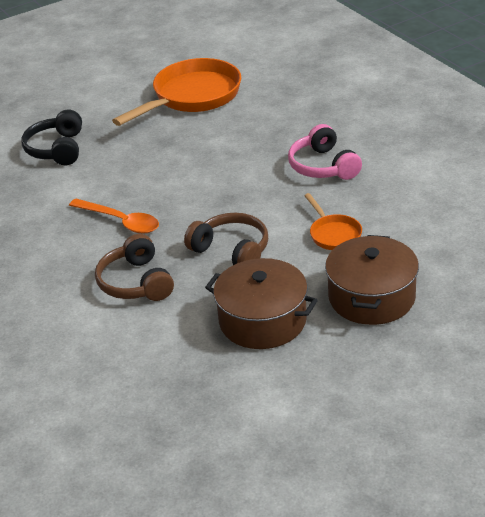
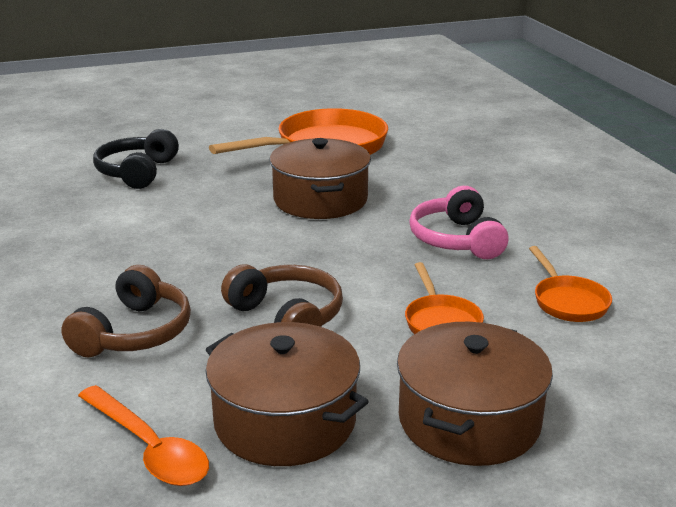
camera: 10 degrees right, 10 degrees down
orange spoon [69,199,159,234] -> orange spoon moved to [78,385,209,486]
brown headphones [95,234,174,301] -> brown headphones turned 150 degrees counterclockwise [61,265,191,358]
none -> brown pot [270,138,371,219]
none -> orange pan [529,246,612,322]

